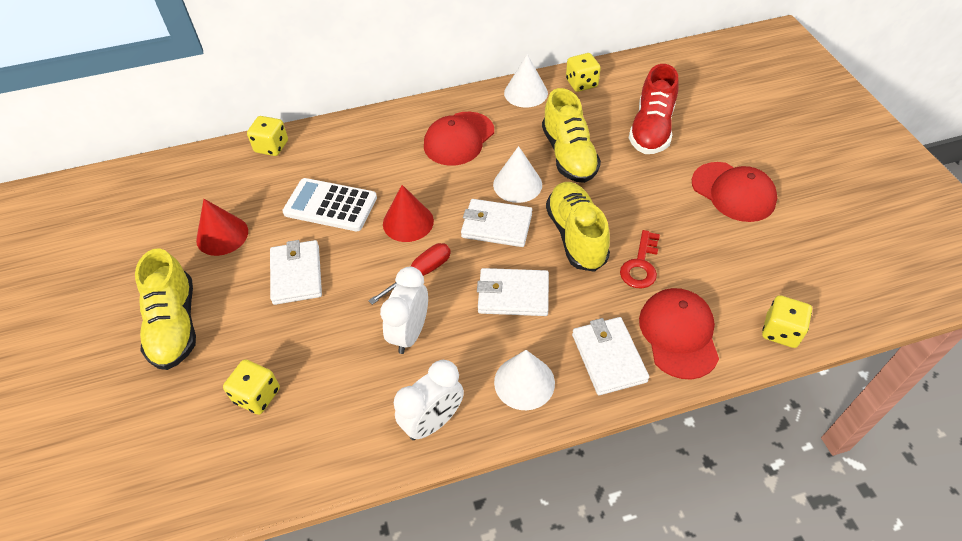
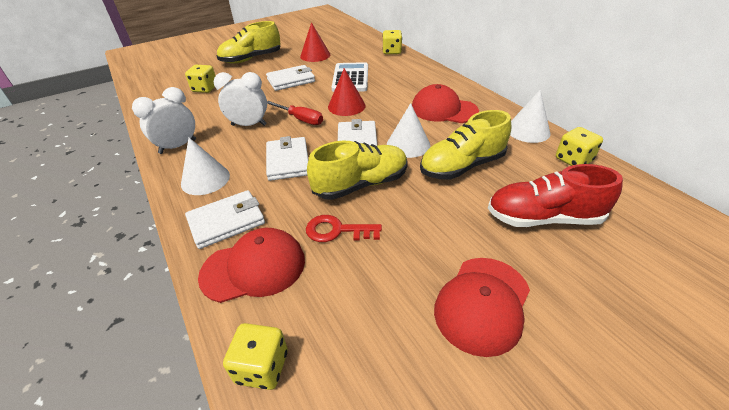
camera: 75 degrees right, 10 degrees down
white clock [394,360,464,440] -> white clock turned 105 degrees clockwise [132,87,196,154]

